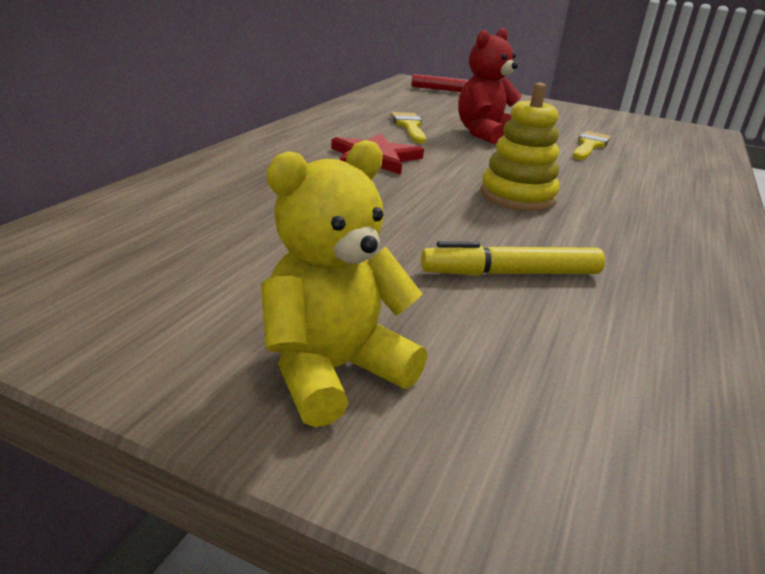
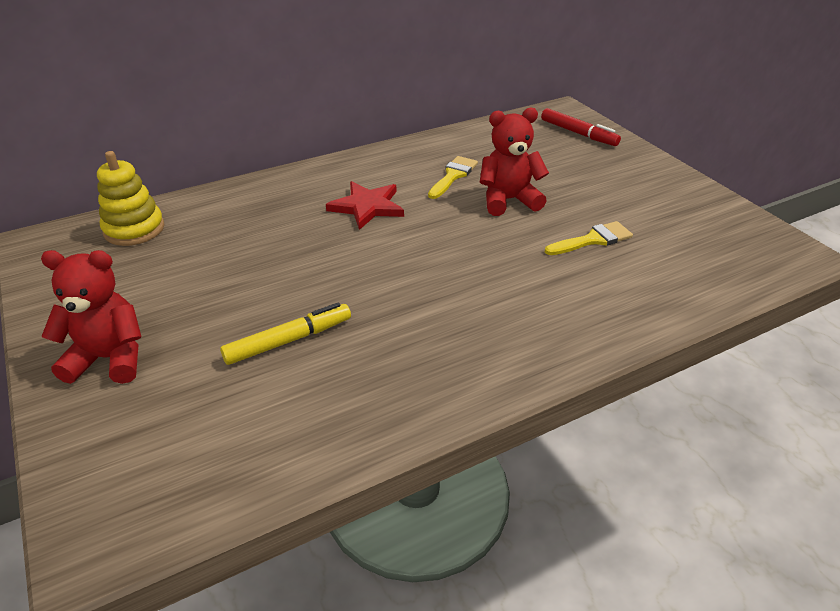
camera: 40 degrees right, 10 degrees up
yellow teddy bear [261,140,427,427] -> red teddy bear [41,250,142,384]
yellow marker [421,241,605,276] -> yellow marker turned 120 degrees clockwise [220,302,351,365]
yellow stacking toy [480,82,560,211] -> yellow stacking toy moved to [97,151,164,246]

